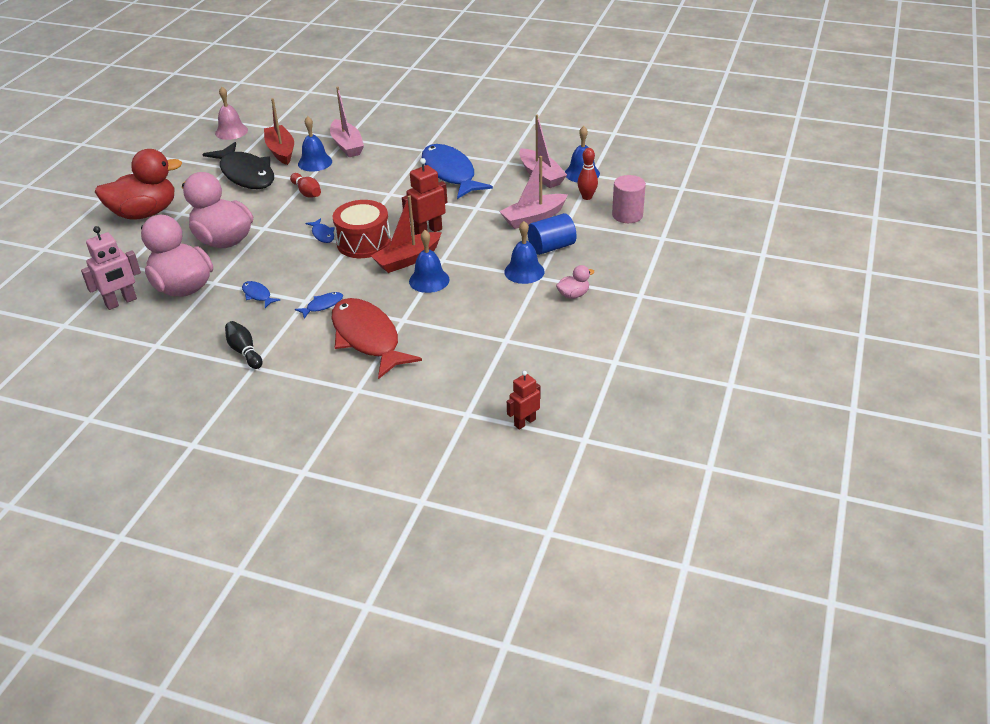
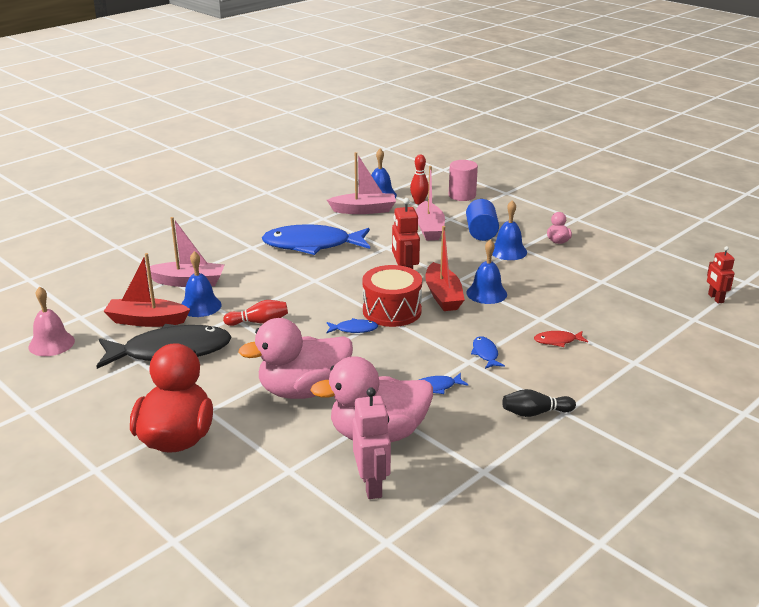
camera: 65 degrees left, 10 degrees down
red fish [332,298,422,379] -> red fish [534,331,588,347], size x0.41

